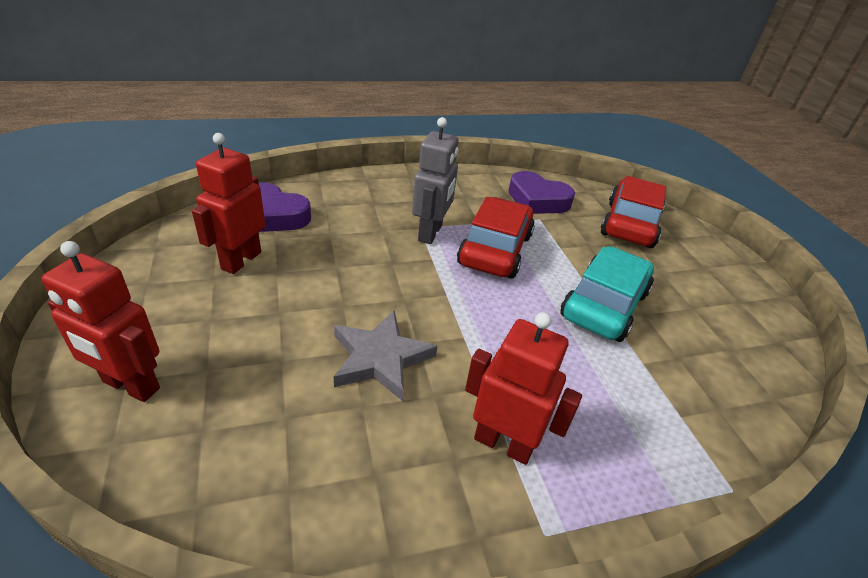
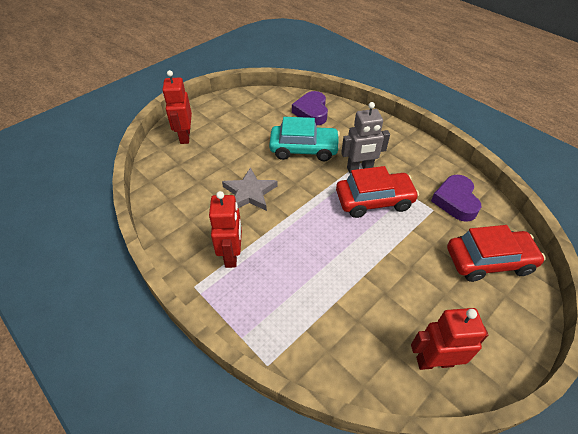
camera: 65 degrees right, 10 degrees up
red robot [192,133,265,274] -> red robot moved to [411,308,488,370]
turquoise car [560,246,654,342] -> turquoise car moved to [269,117,340,161]

